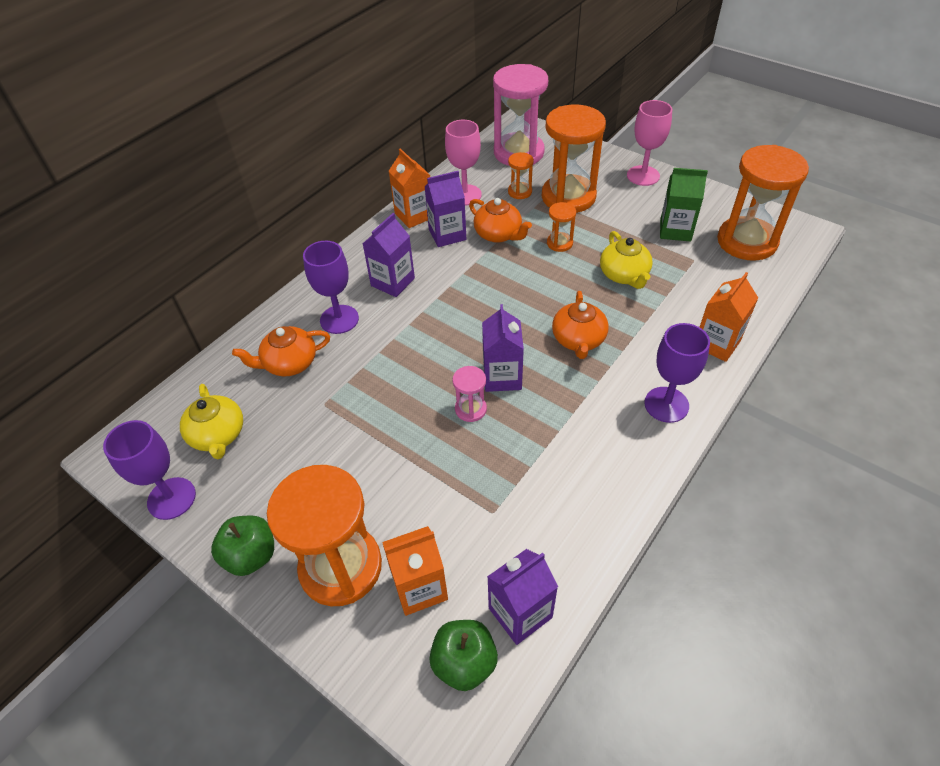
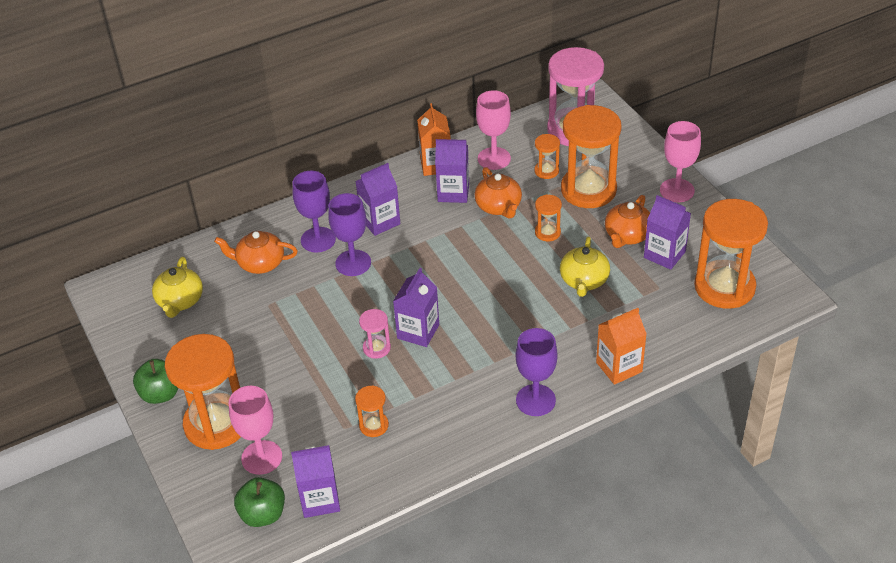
camera: 25 degrees right, 5 degrees down
purple goblet [103,420,196,520] -> purple goblet moved to [328,193,371,276]
orange carton [382,526,448,616] -> pink goblet [229,386,282,475]
orange teapot [552,291,609,359] -> orange teapot moved to [605,195,650,248]
green carton [660,168,708,242] -> purple carton [644,195,691,270]
none -> orange hourglass [355,385,389,437]

